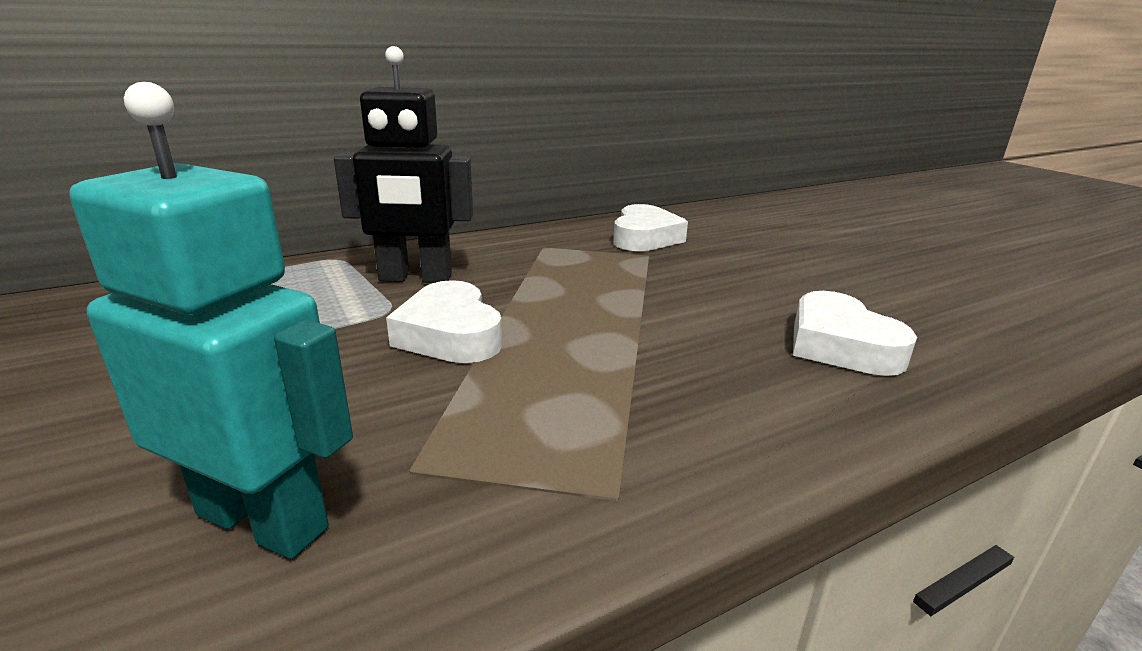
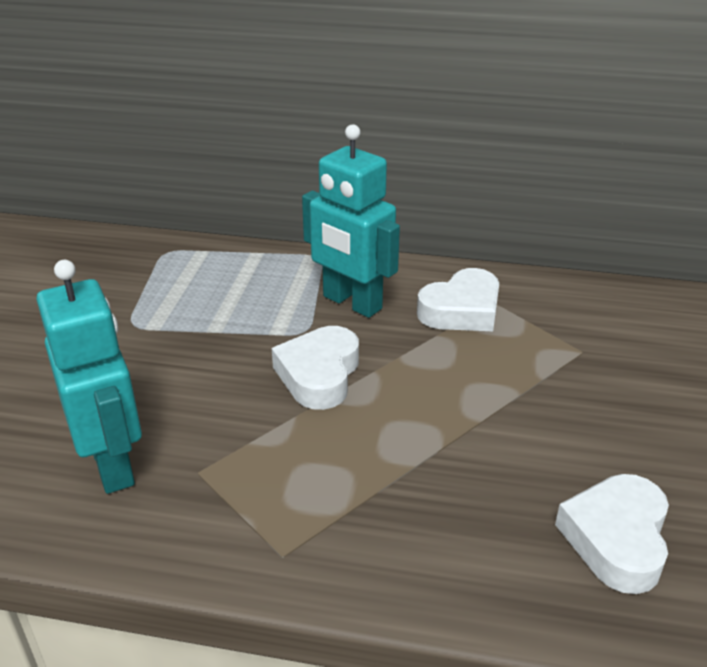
camera: 40 degrees right, 10 degrees up
black robot [334,46,473,283] -> turquoise robot [302,124,400,318]
white heart [613,204,688,251] -> white heart moved to [417,268,499,331]

